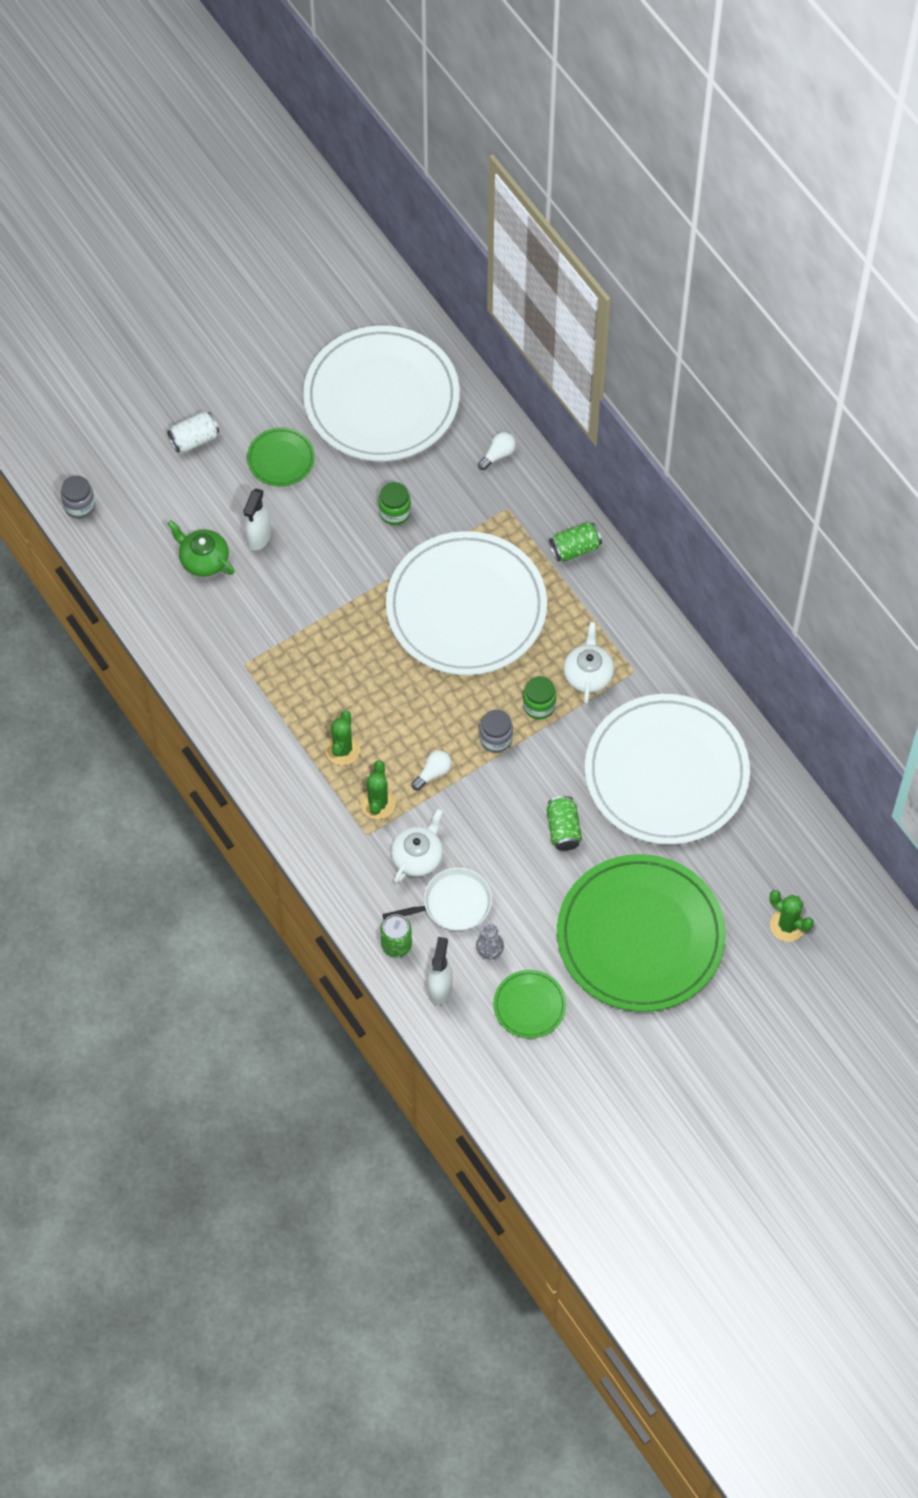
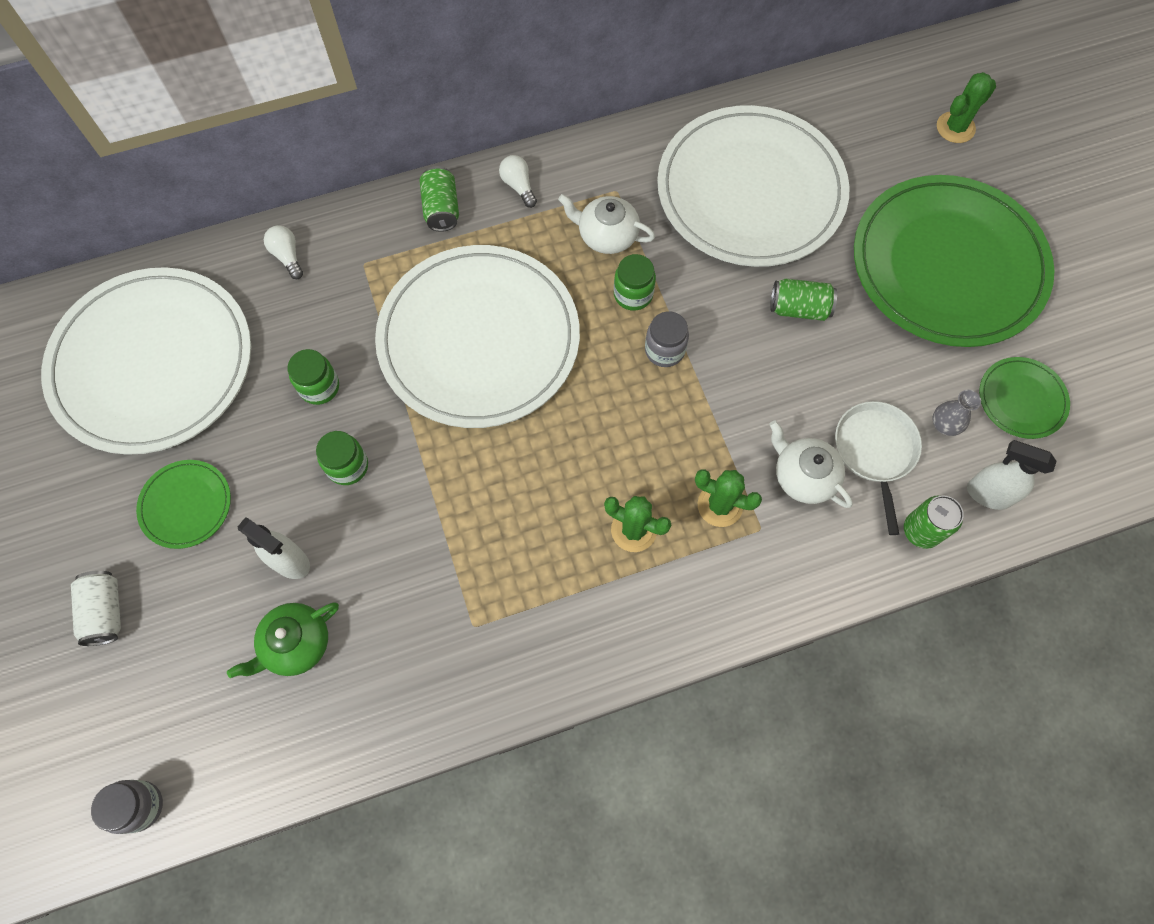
camera: 75 degrees left, 5 degrees up
white light bulb [412,750,452,791] -> white light bulb moved to [499,155,537,208]
none -> green jar [316,431,368,485]

